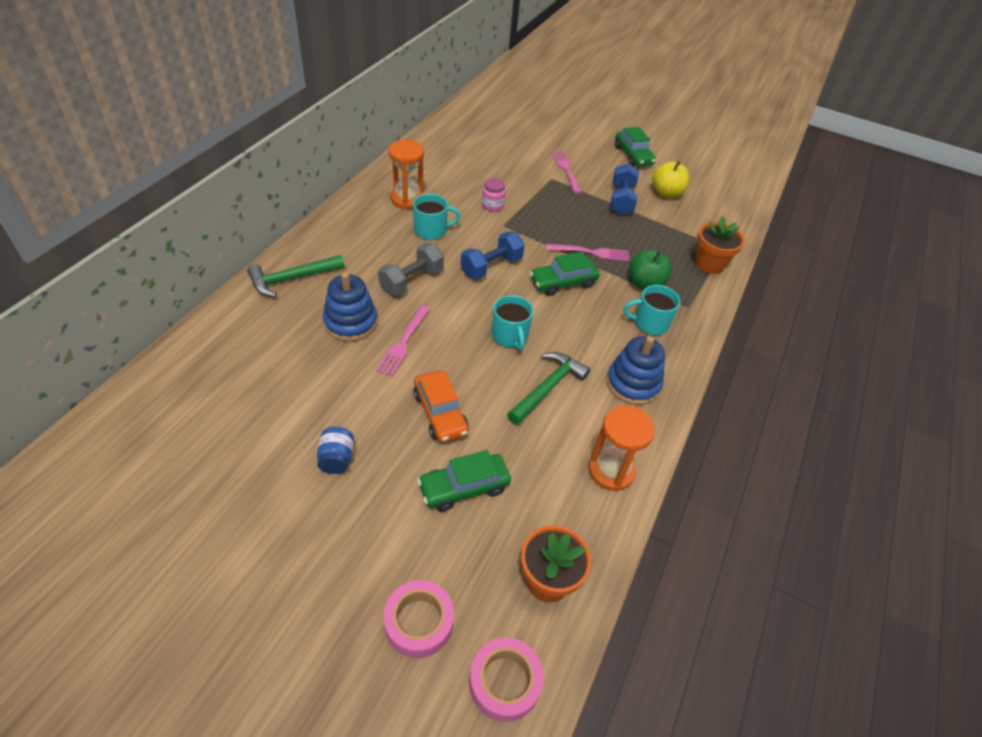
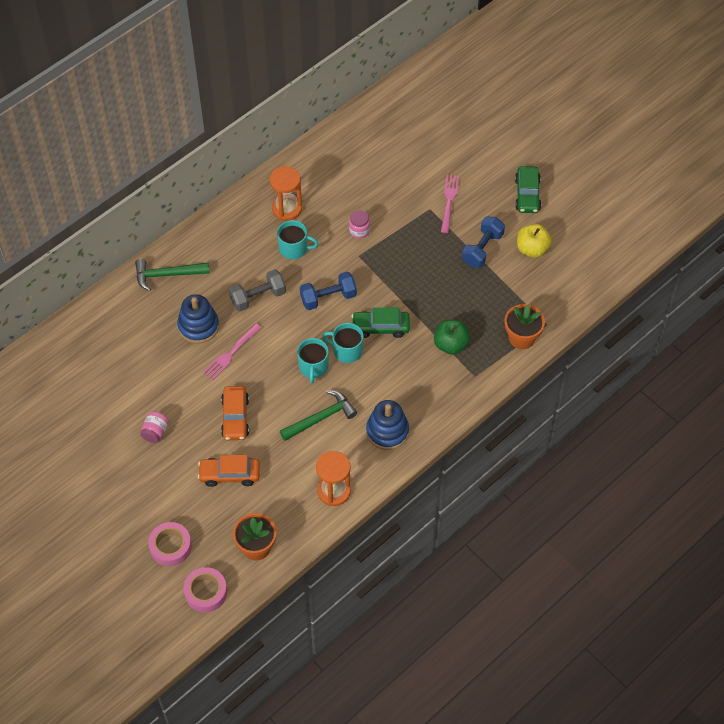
camera: 25 degrees right, 10 degrees up
blue jar [317,427,354,474] -> pink jar [140,411,169,443]
green car [417,450,511,512] -> orange car [198,455,260,487]
pink fork [546,244,630,261] -> none
turquoise mug [623,285,680,335] -> turquoise mug moved to [322,323,364,363]

